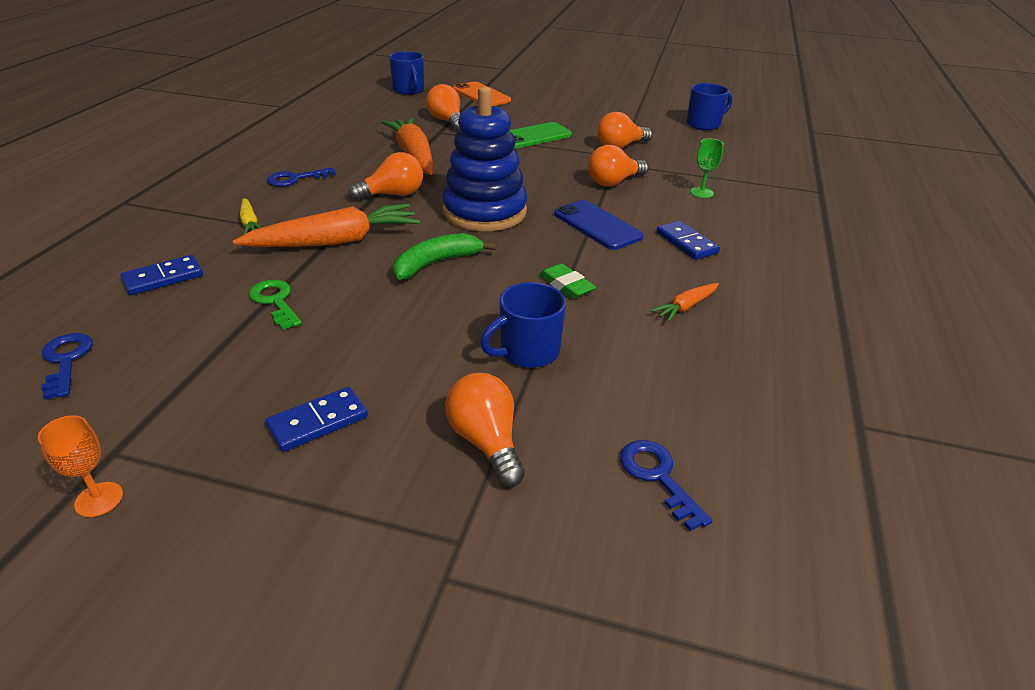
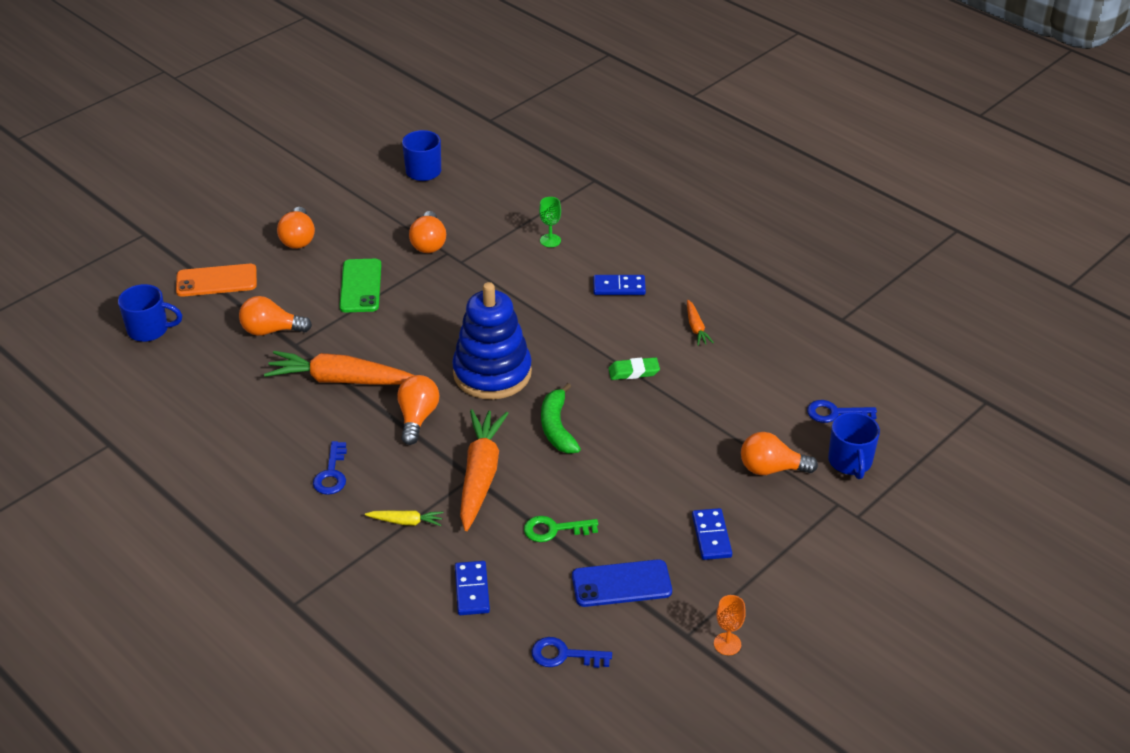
camera: 60 degrees left, 5 degrees up
blue mug [480,282,566,368] -> blue mug moved to [828,412,880,479]
blue phone [554,200,644,250] -> blue phone moved to [572,559,672,607]
orange light bulb [588,145,648,187] -> orange light bulb moved to [277,207,315,249]

